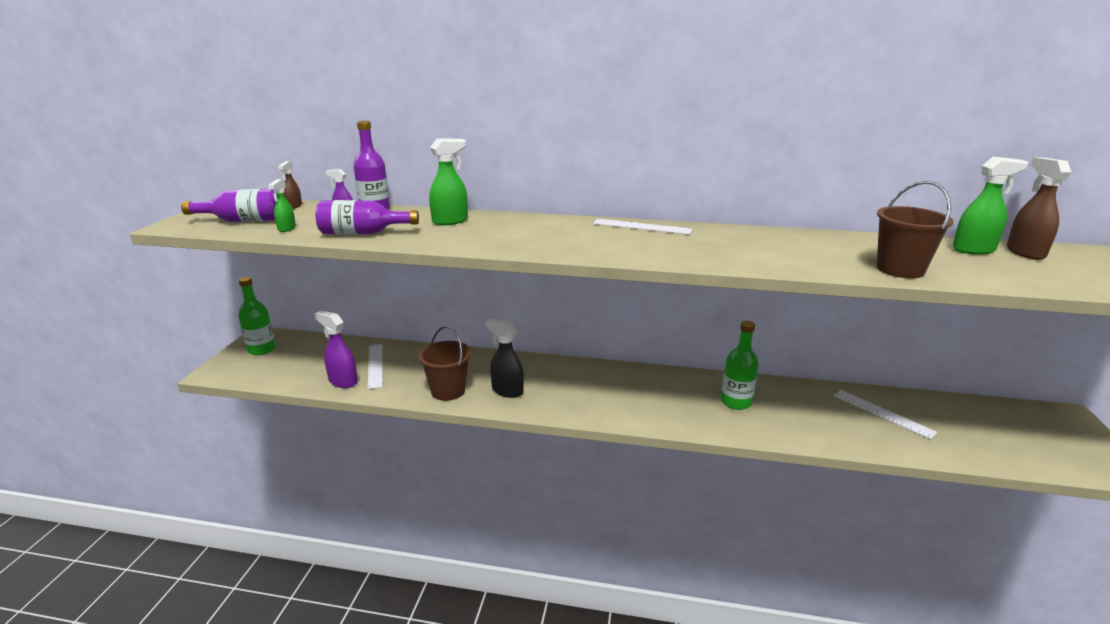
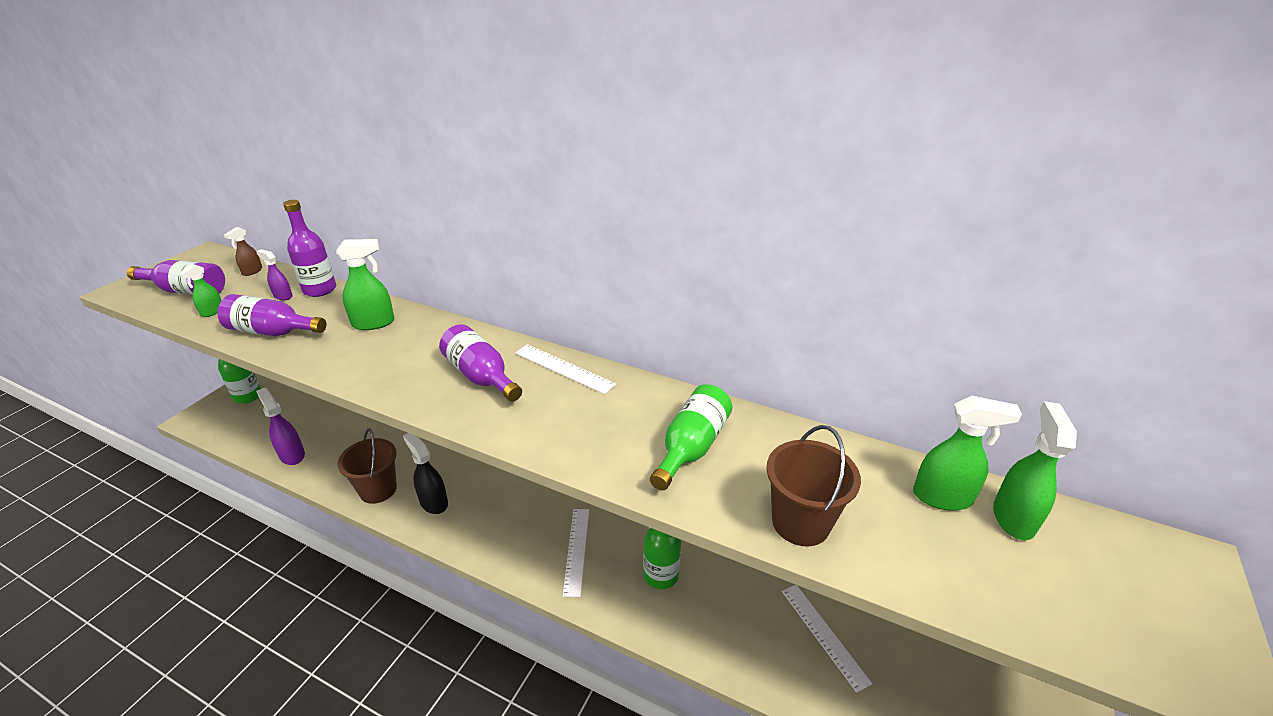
camera: 15 degrees right, 10 degrees up
white ruler [368,344,383,389] -> white ruler moved to [563,509,589,597]
brown spray bottle [1007,158,1071,260] -> green spray bottle [993,401,1077,540]
none -> purple bottle [439,324,522,402]
none -> green bottle [650,384,733,490]

